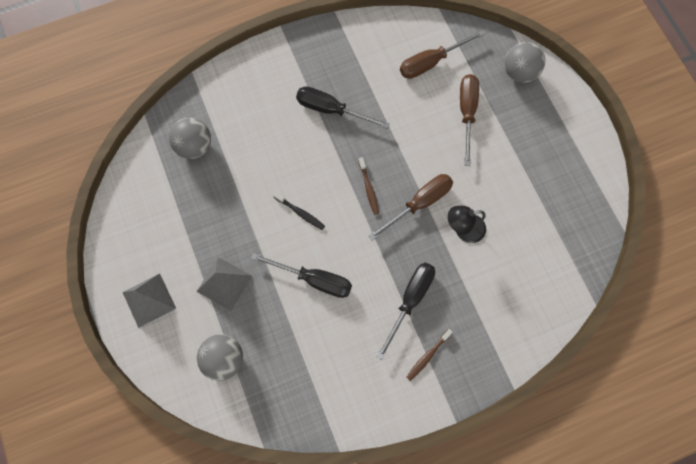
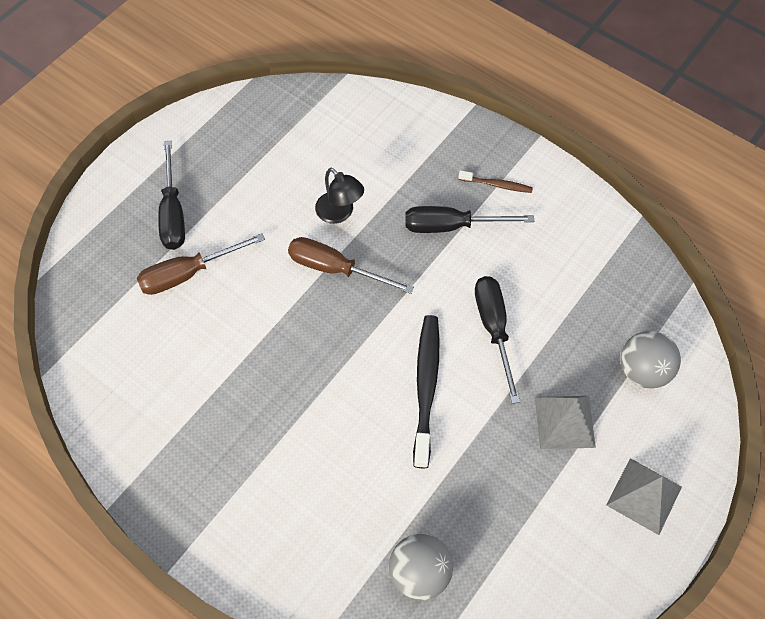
camera: 120 degrees left, 10 degrees down
black toothbrush [273,192,325,230] -> black toothbrush [413,315,440,468], size x1.94
black screwdriver [296,86,390,129] -> black screwdriver moved to [158,141,185,250]
brown toothbrush [358,157,379,215] -> none
brown screwdriver [400,30,485,79] -> none
grey ball [504,42,545,83] -> none

